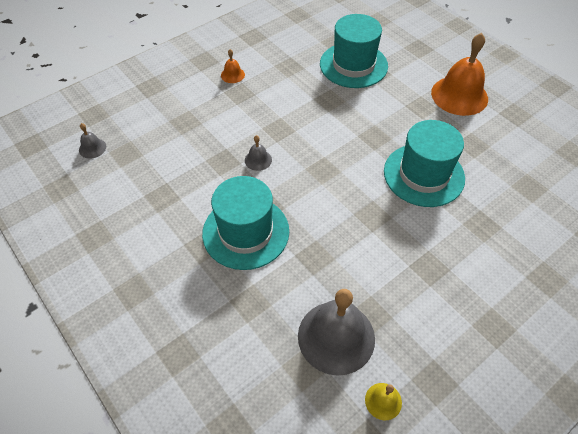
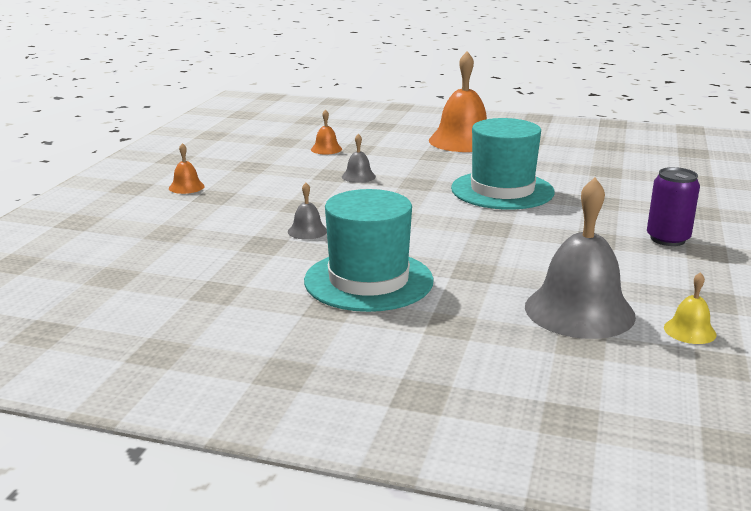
camera: 35 degrees left, 30 degrees down
grey bell [79,123,106,159] -> grey bell moved to [342,134,376,183]
turquoise hat [320,14,388,88] -> orange bell [311,109,342,154]
none -> purple can [647,167,700,246]

